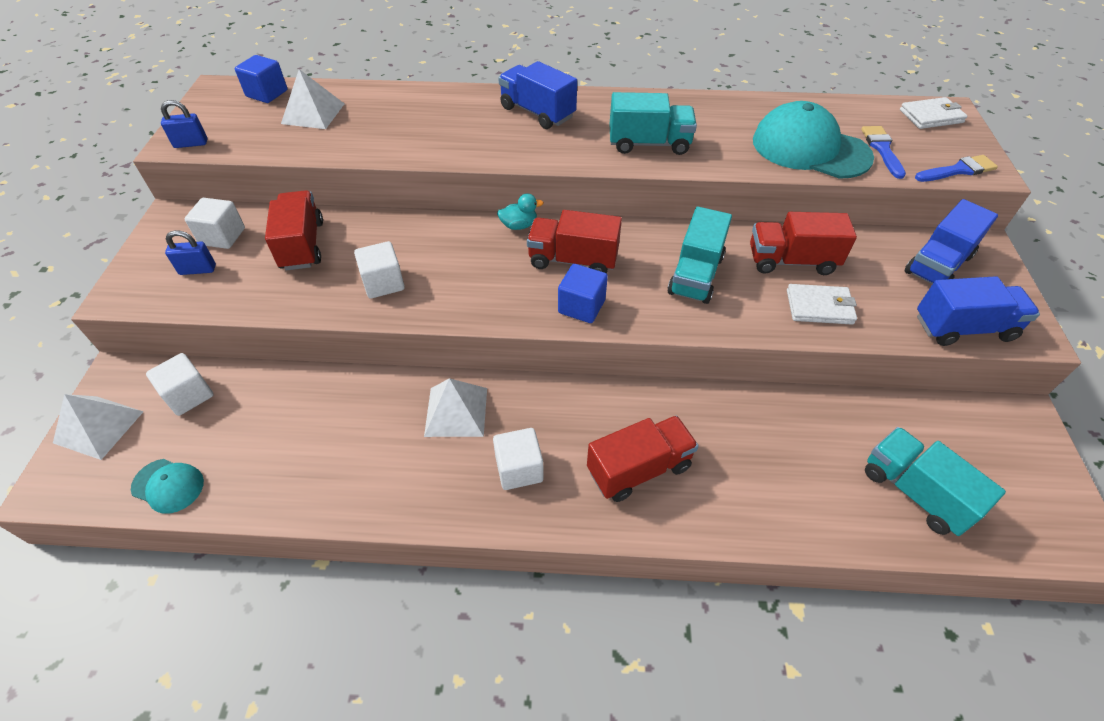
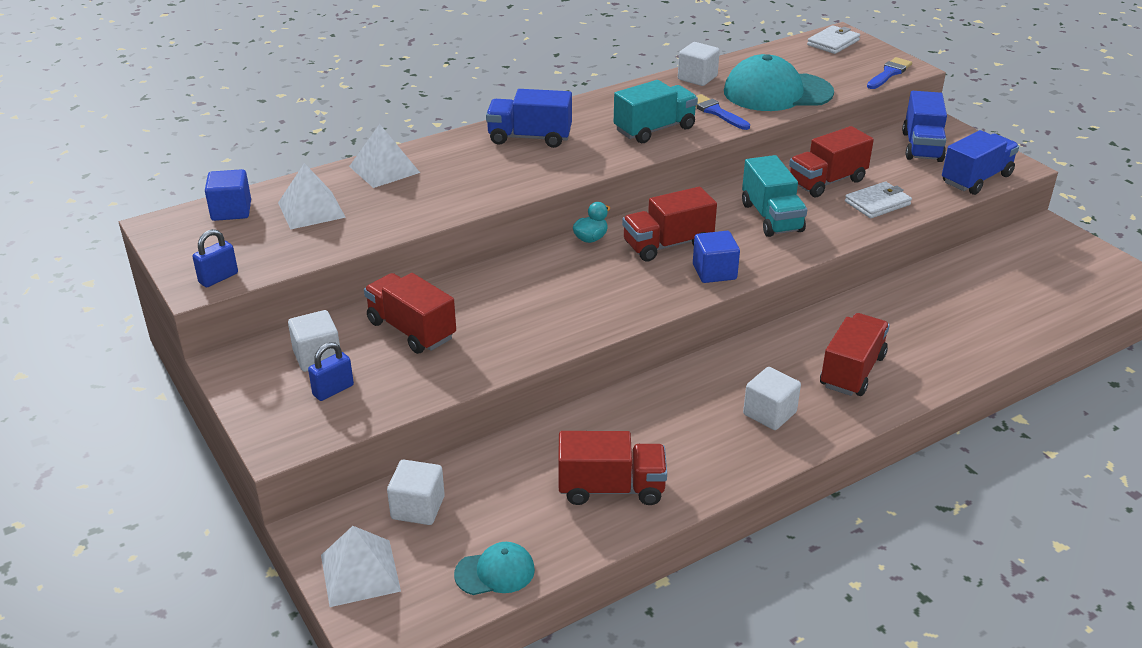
camera: 35 degrees left, 15 degrees down
white cube [354,241,405,299] -> white cube moved to [678,42,720,86]
white pyramid [424,378,487,437] -> white pyramid moved to [349,124,420,188]
blue brush [861,126,906,179] -> blue brush moved to [696,94,750,130]
turquoise truck [865,427,1006,536] -> none
none -> red truck [558,431,667,505]

